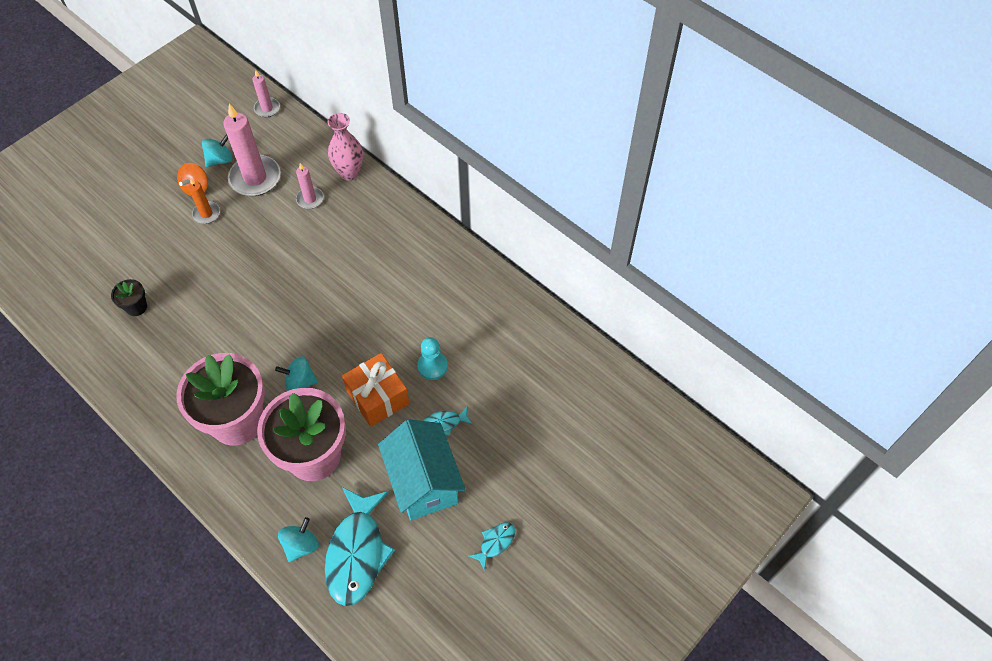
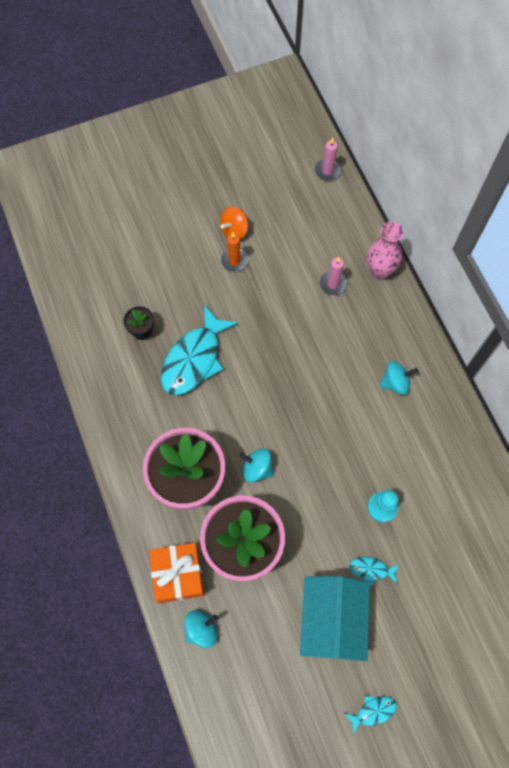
camera: 25 degrees right, 10 degrees up
turquoise spinning top [202,134,232,167] -> turquoise spinning top moved to [379,361,418,395]
pink candle [223,104,281,196] -> none
turquoise fish [325,487,395,606] -> turquoise fish moved to [161,305,238,395]
orange gift [342,353,409,427] -> orange gift moved to [149,543,204,603]

